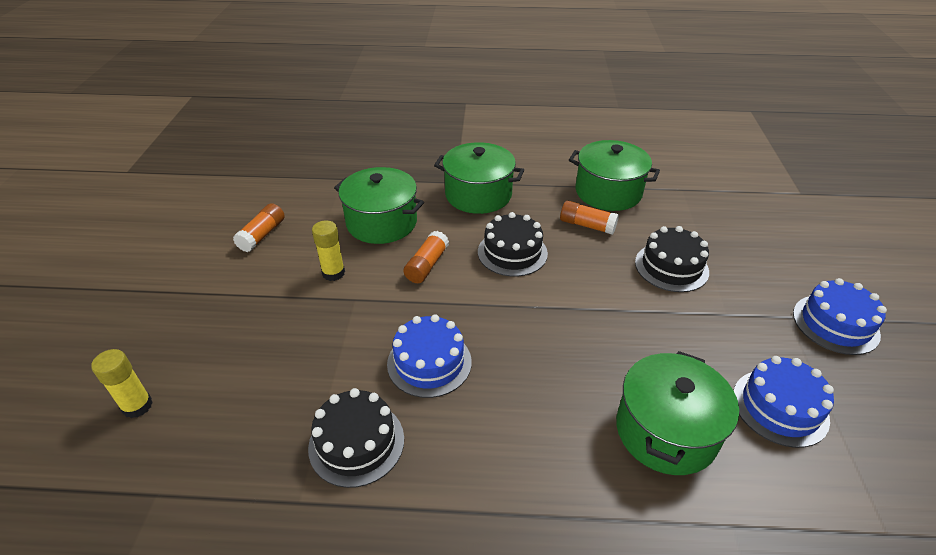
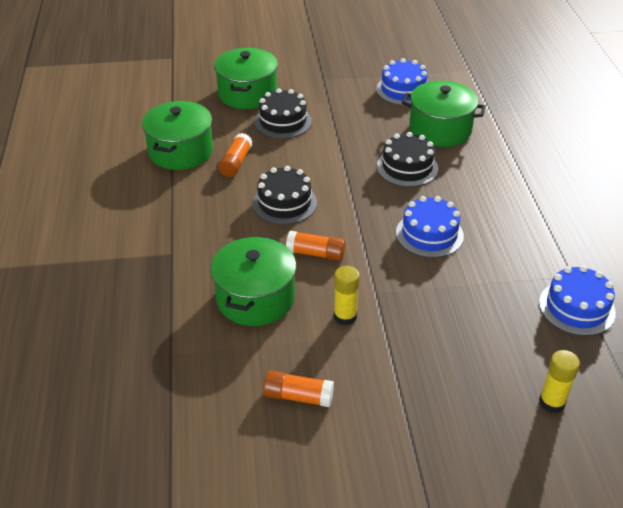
camera: 100 degrees left, 0 degrees up
black cake [308,388,404,488] -> black cake moved to [377,132,438,187]
green pot [434,142,524,214] -> green pot moved to [214,48,278,109]
blue cake [793,278,887,355] -> blue cake moved to [539,265,616,336]

